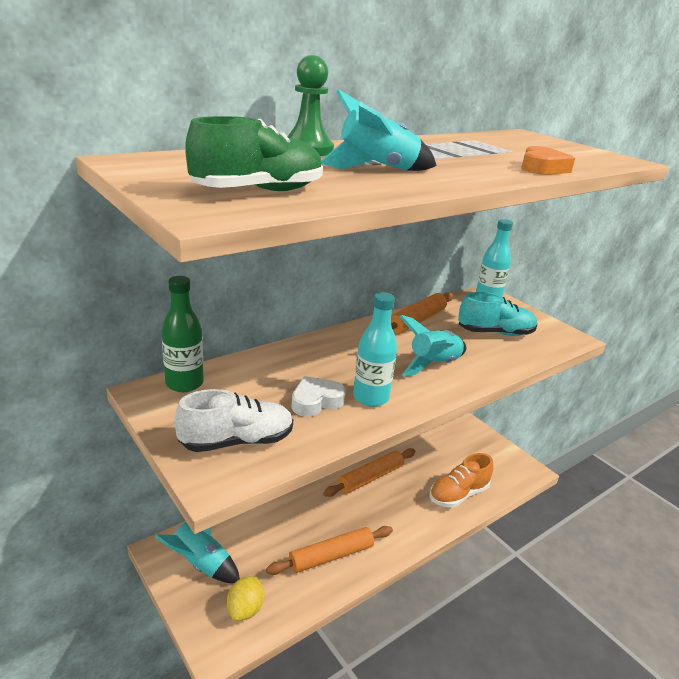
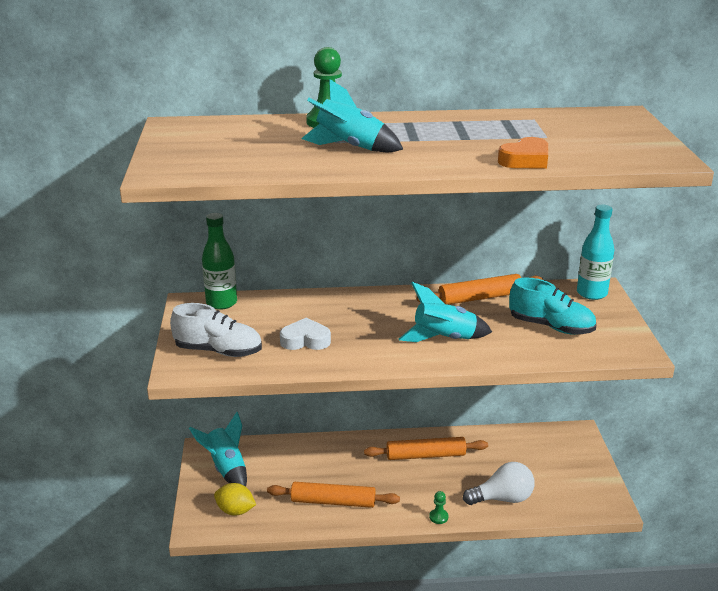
camera: 35 degrees right, 0 degrees up
green shoe [185,116,323,191] -> none
yellow lemon [227,576,264,621] -> yellow lemon turned 60 degrees clockwise [214,483,256,515]
turquoise bottle [353,292,397,407] -> none
orange shoe [429,453,494,507] -> white light bulb [463,462,535,505]
none -> green pawn [429,491,449,524]

